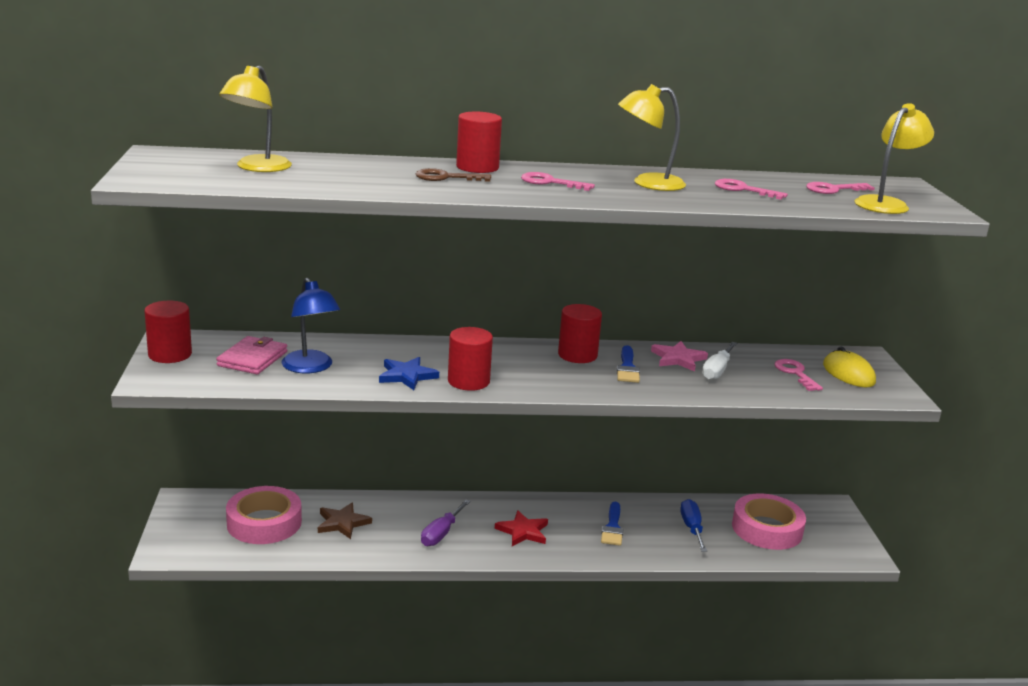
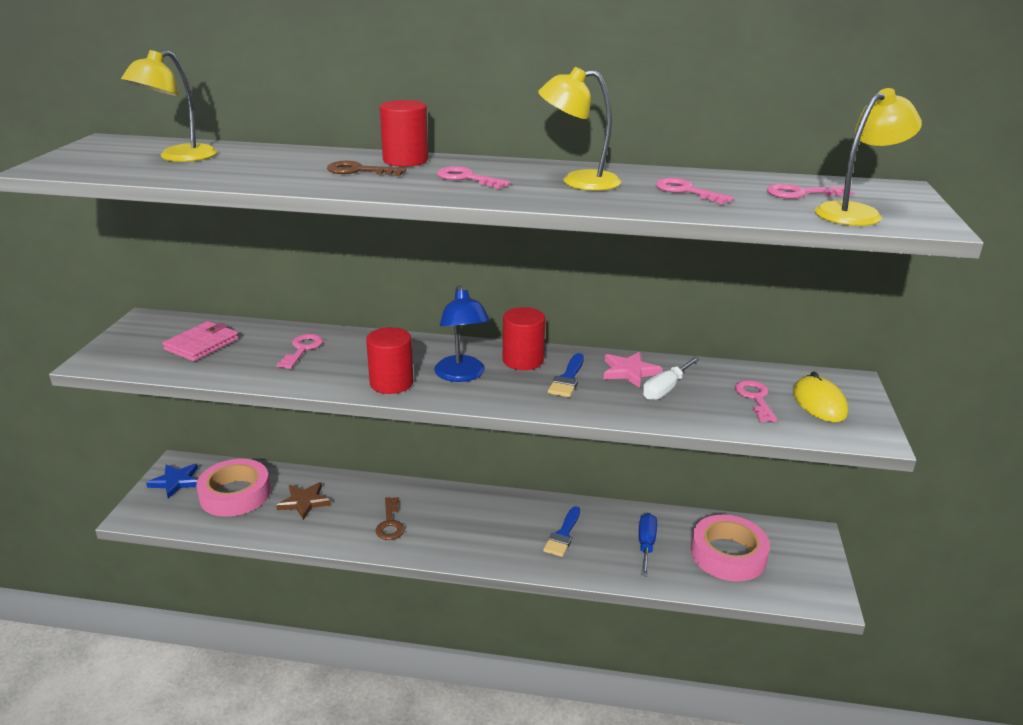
camera: 15 degrees right, 5 degrees up
red cylinder [144,301,192,363] -> none
blue lamp [281,278,340,373] -> blue lamp moved to [434,285,490,382]
blue star [379,357,439,390] -> blue star moved to [146,464,198,499]
purple screwdriver [421,500,471,546] -> brown key [376,497,405,540]
red star [495,510,548,546] -> none
none -> pink key [276,334,323,369]

